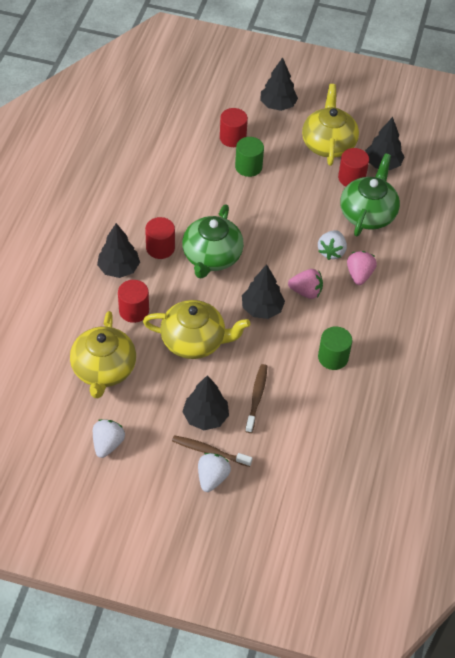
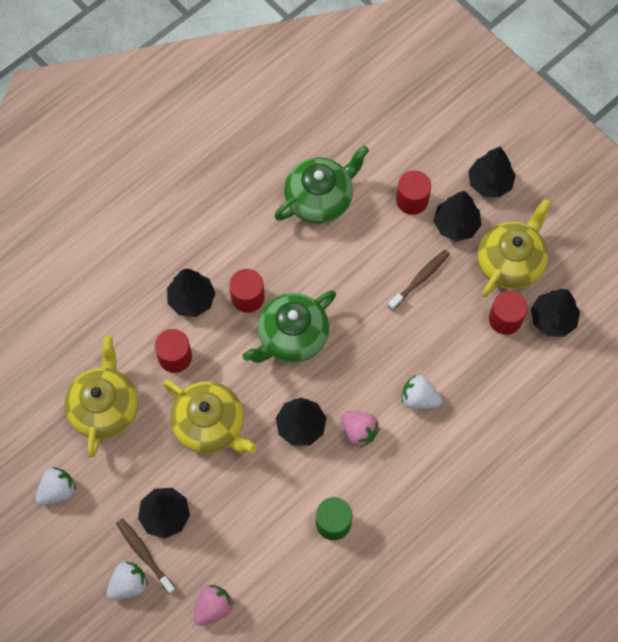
camera: 35 degrees right, 15 degrees up
yellow teapot [70,311,136,398] -> yellow teapot turned 150 degrees clockwise [64,335,138,457]
green cylinder [235,137,264,177] -> none
brown toothbrush [245,364,267,433] -> brown toothbrush moved to [388,250,450,311]
white strawberry [318,230,347,260] -> white strawberry turned 60 degrees clockwise [402,375,442,409]
green teapot [340,153,400,236] -> green teapot moved to [274,146,369,224]
pink strawberry [347,251,377,285] -> pink strawberry moved to [194,585,234,626]
none -> black tree [434,191,481,241]

